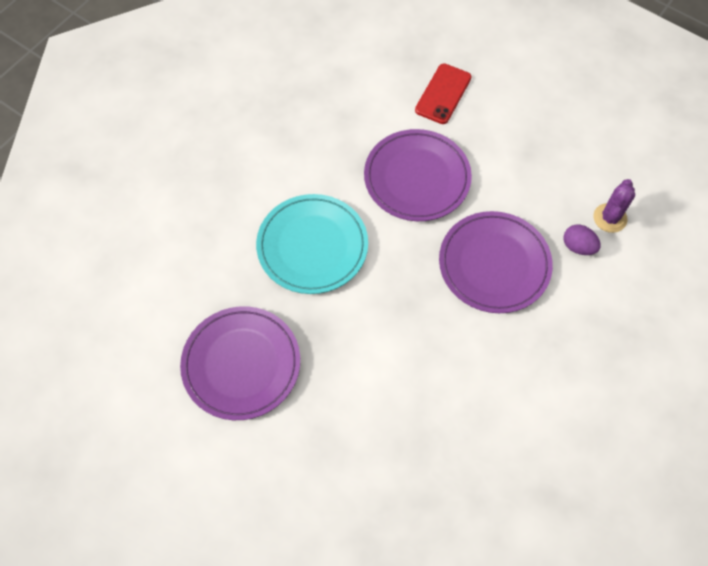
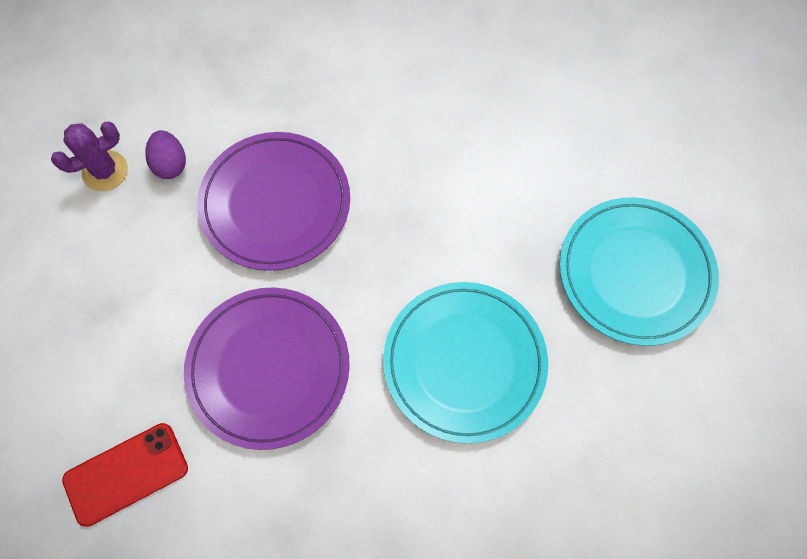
camera: 145 degrees left, 5 degrees up
purple plate [180,306,300,420] -> turquoise plate [560,197,719,346]

